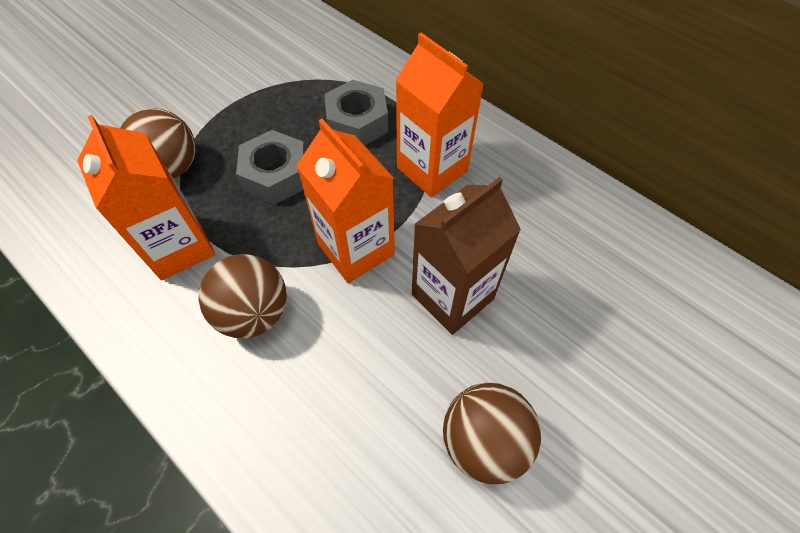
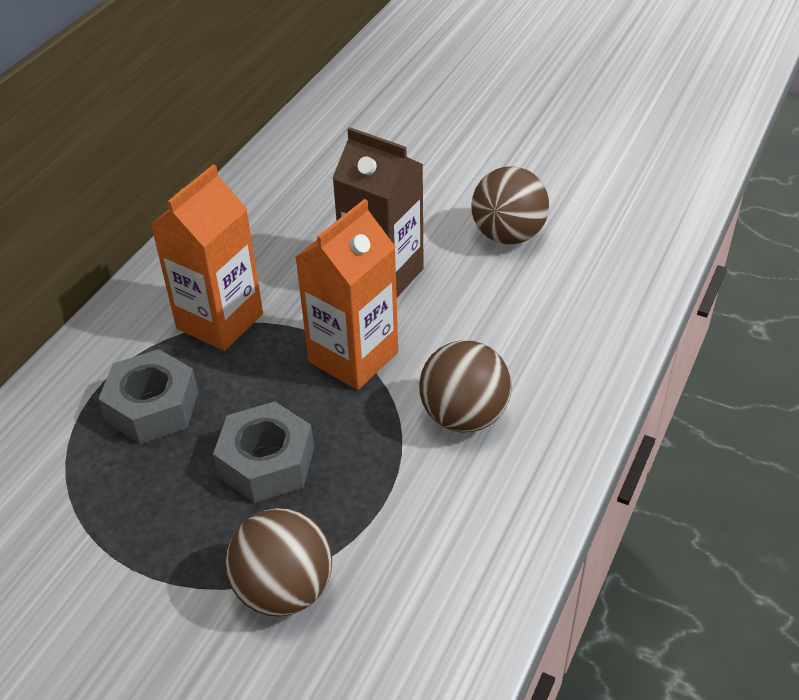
camera: 105 degrees left, 15 degrees down
orange carton [77,115,215,280] -> none

